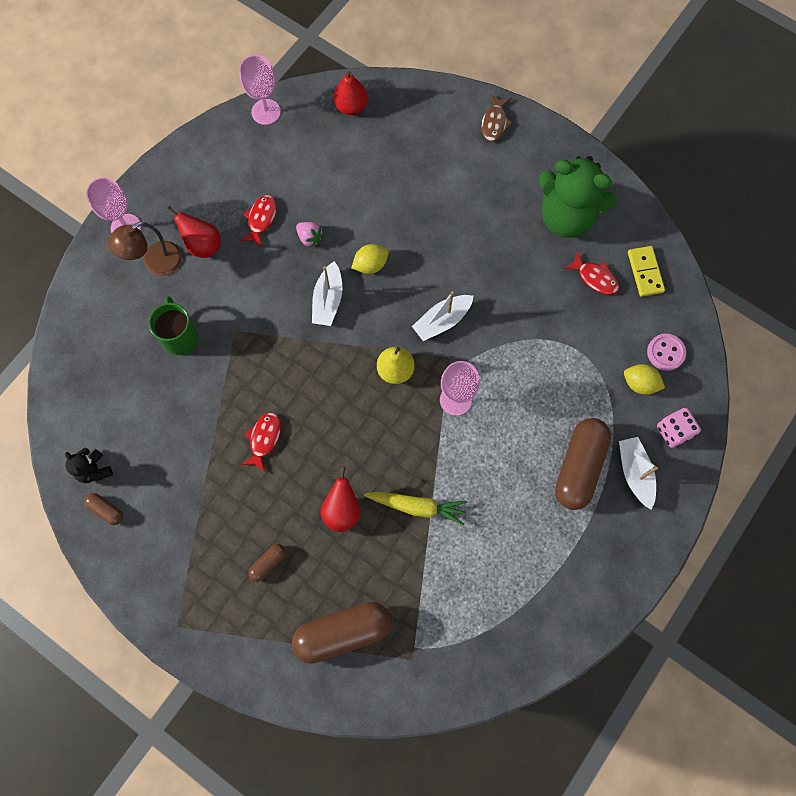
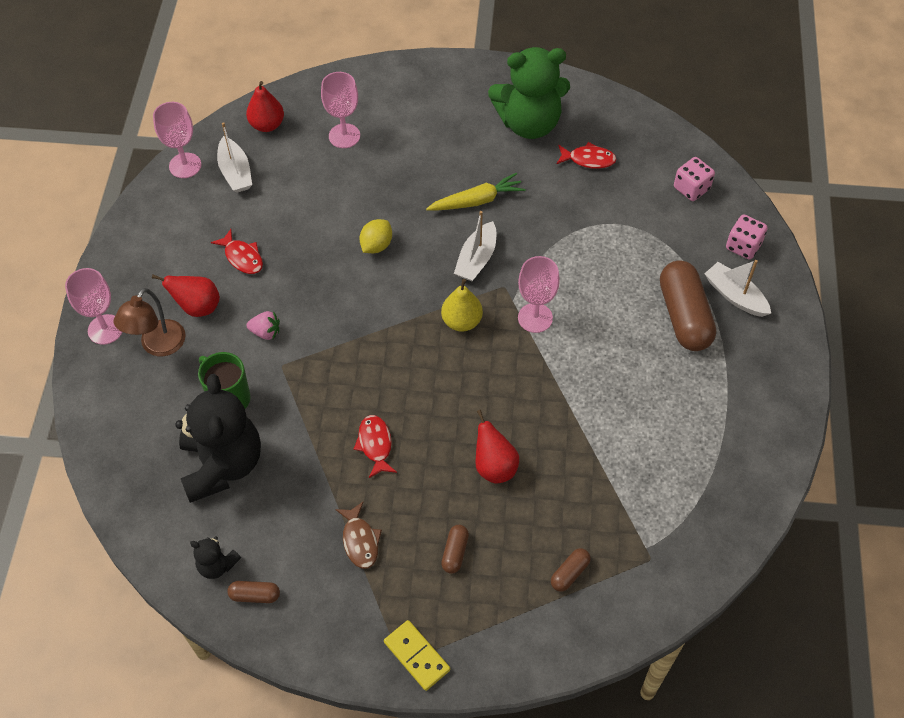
camera: 30 degrees left, 15 degrees down
red fish [240,195,277,247] -> red fish turned 150 degrees clockwise [211,229,263,274]
brown capsule [292,602,391,664] -> brown capsule [551,548,591,591], size x0.46
pink strawberry [296,222,324,248] -> pink strawberry moved to [246,311,280,340]
white boat [312,261,343,326] -> white boat moved to [217,122,252,193]
yellow carrot [364,492,468,525] -> yellow carrot moved to [426,173,525,211]
brown fish [481,94,513,142] -> brown fish moved to [335,501,382,569]
yellow lemon [624,364,665,395] -> none
yellow domino [628,246,665,297] -> yellow domino moved to [384,620,450,691]
pink button [647,334,686,371] -> pink dice [674,157,715,201]
none -> black teddy bear [175,374,261,503]
none -> pink goblet [321,72,360,148]

